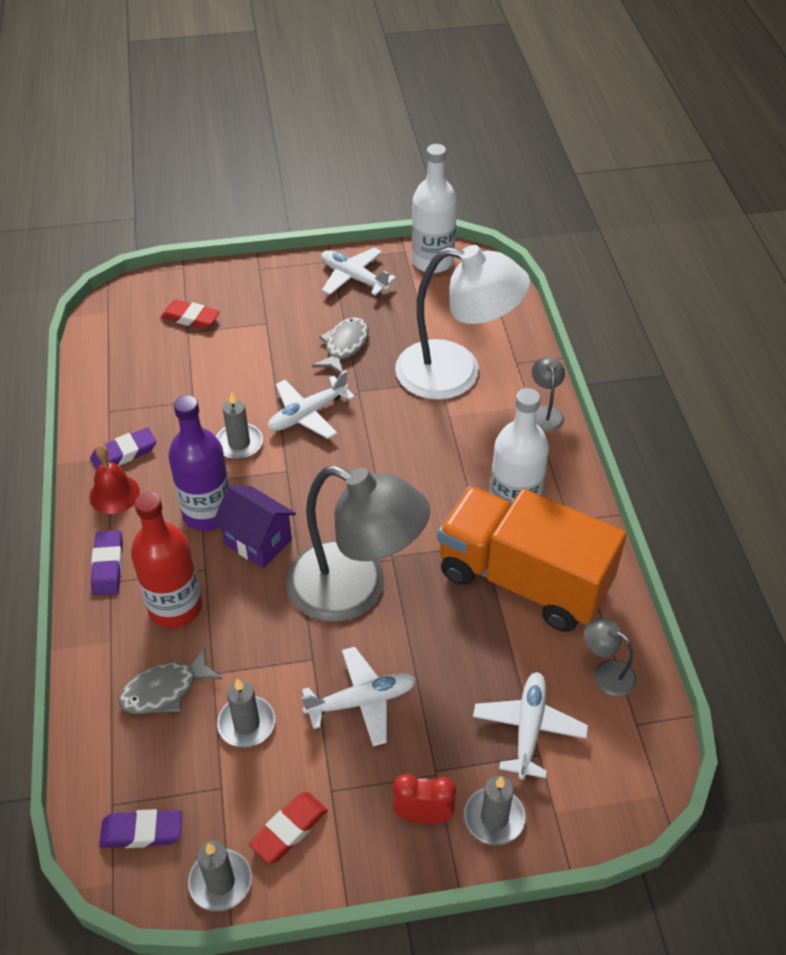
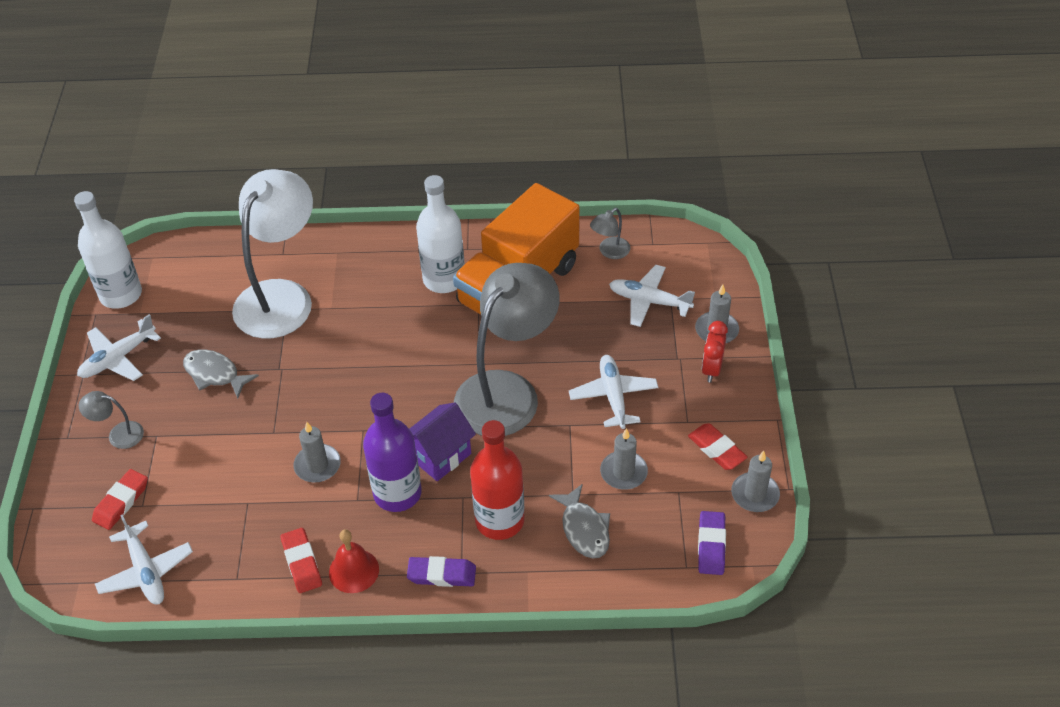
camera: 80 degrees left, 0 degrees up
purple eraser [90,427,156,470] -> red eraser [281,528,322,593]
white plane [268,370,355,439] -> white plane moved to [95,514,193,605]
grey lamp [532,357,565,432] -> grey lamp moved to [79,391,144,449]

